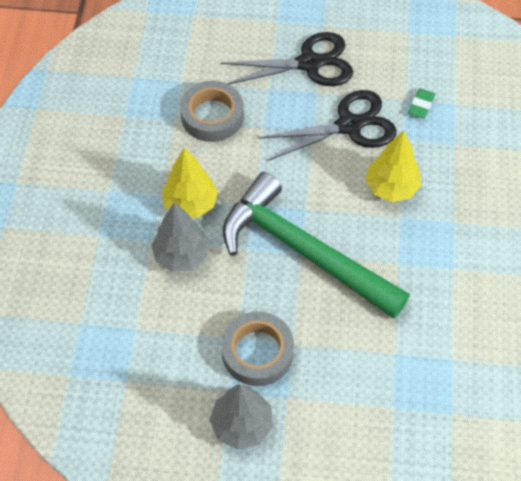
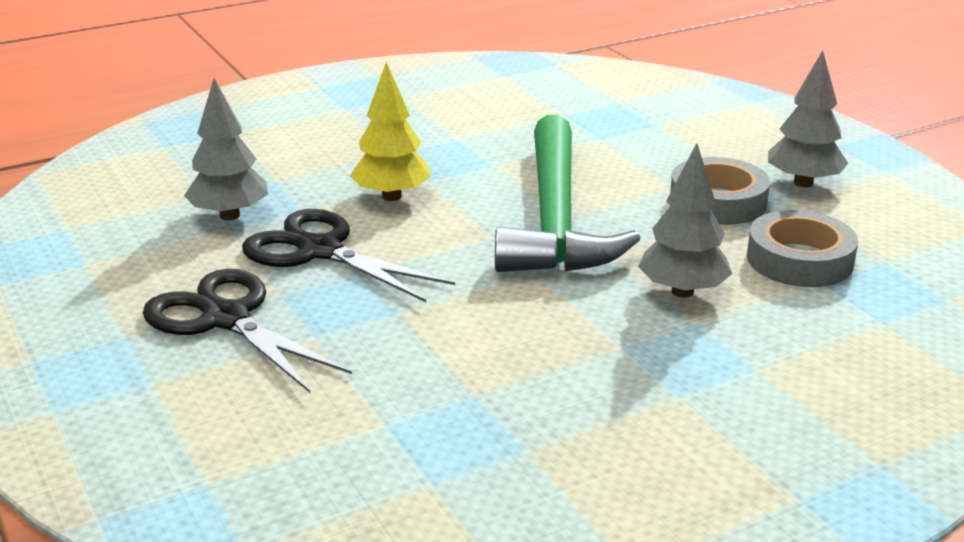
camera: 125 degrees left, 30 degrees down
yellow tree [162,148,218,218] -> none
grey tape [180,81,244,142] -> grey tape moved to [747,210,858,287]
green eraser [408,88,435,118] -> grey tree [184,78,268,220]

